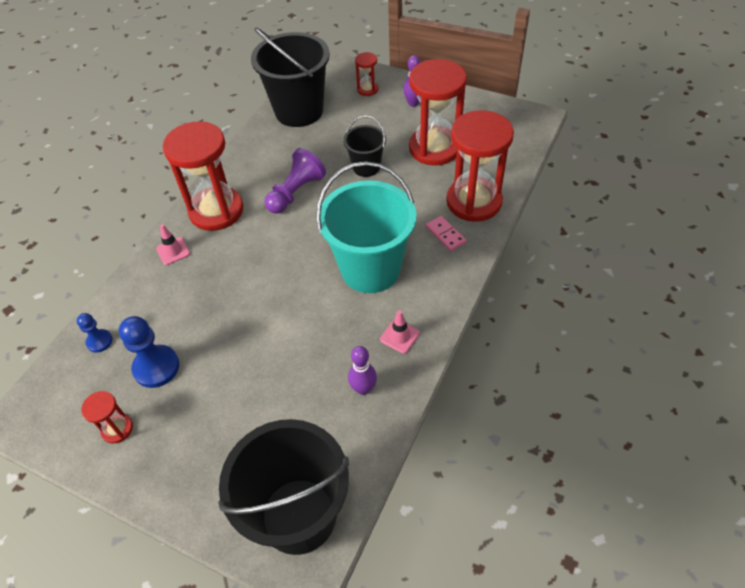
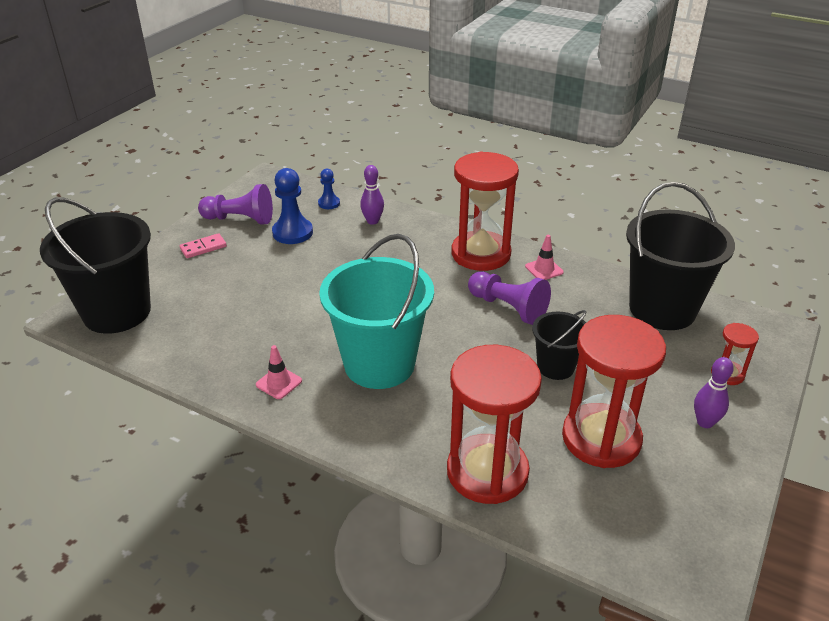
camera: 90 degrees right, 15 degrees down
red hourglass [81,391,133,444] -> purple pawn [198,184,273,225]
pink traffic cone [156,224,190,265] -> pink traffic cone moved to [525,235,564,280]
purple bowling pin [348,346,377,395] -> purple bowling pin moved to [360,165,384,225]
pink domino [426,216,466,251] -> pink domino moved to [180,233,227,258]

